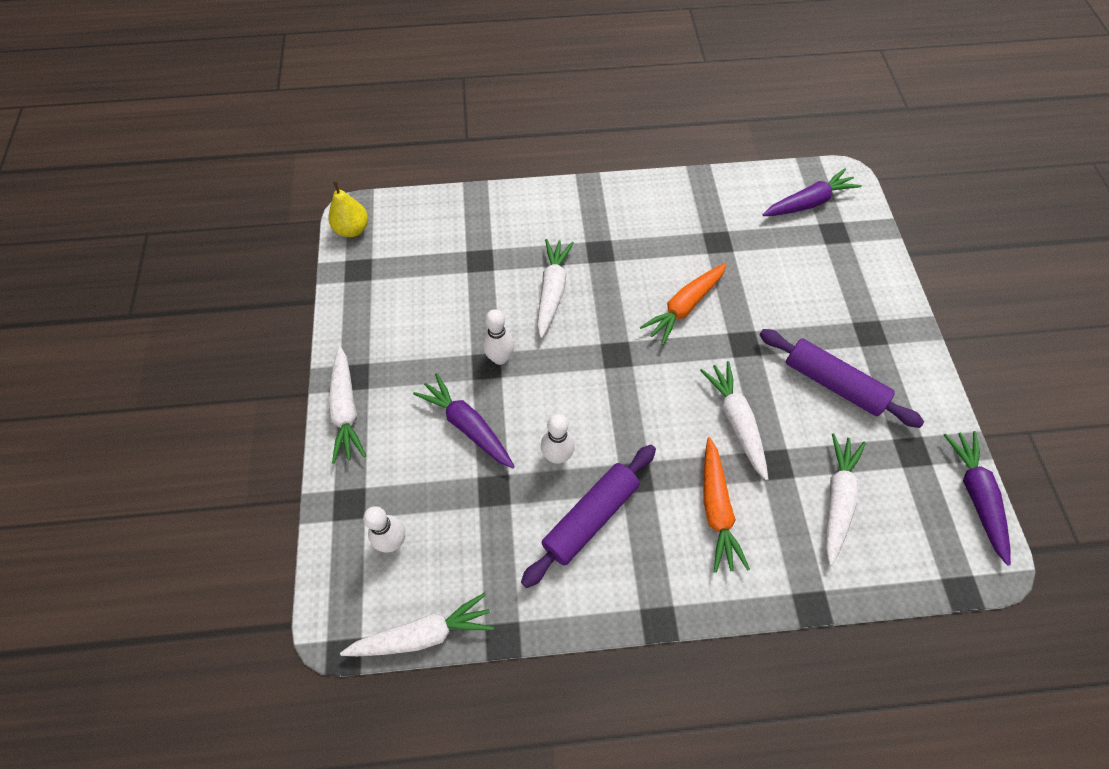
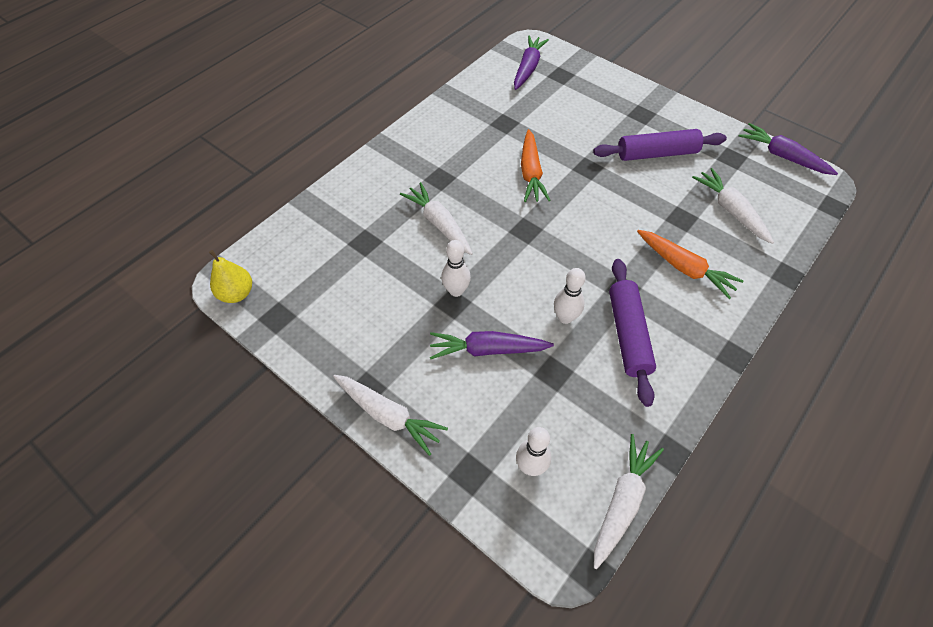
camera: 45 degrees left, 5 degrees down
white carrot [700,361,768,480] -> none

